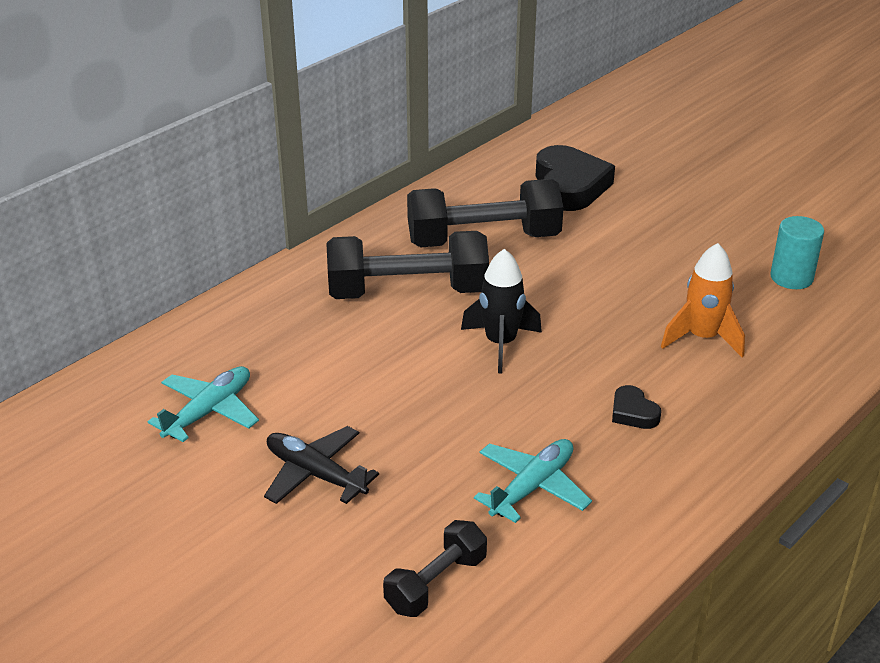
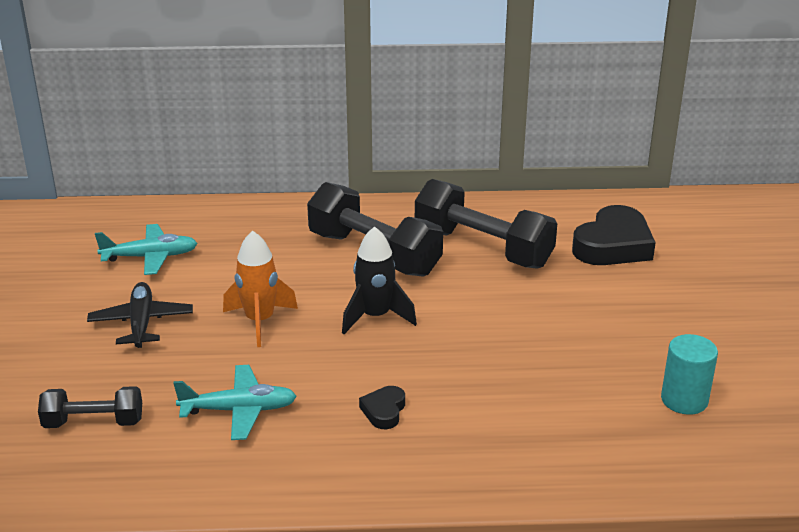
camera: 45 degrees right, 5 degrees down
orange rocket [661,243,745,357] -> orange rocket moved to [223,231,298,347]

